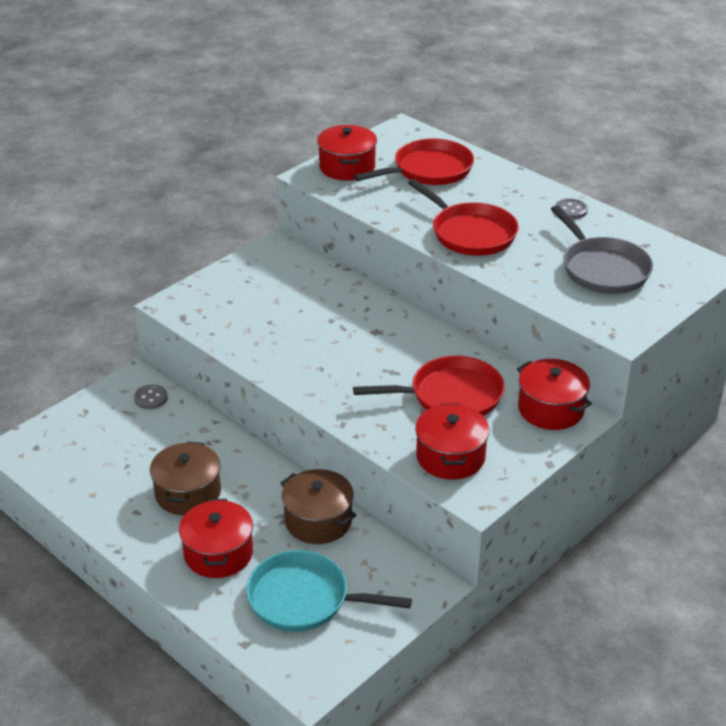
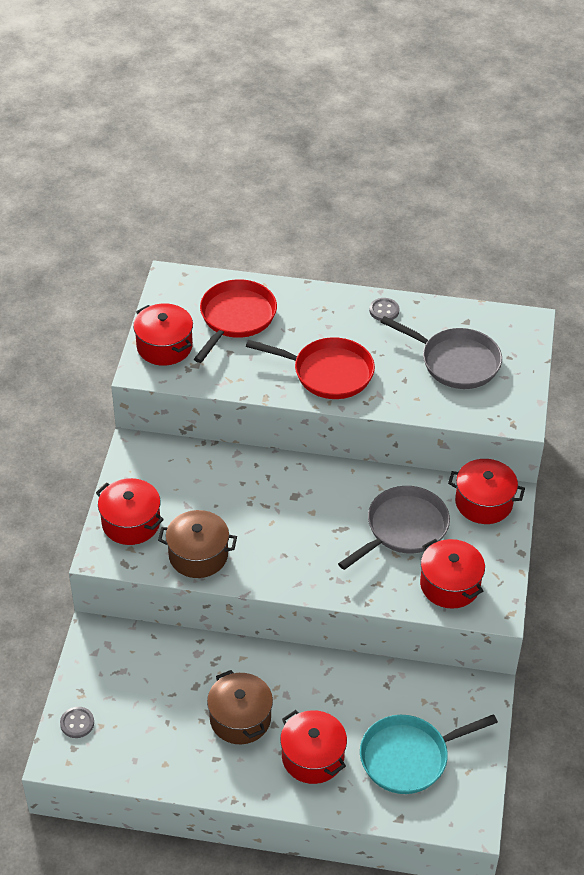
camera: 35 degrees left, 10 degrees up
grey button [134,385,168,409] -> grey button moved to [60,707,94,738]
brown pot [280,469,356,544] -> brown pot moved to [158,510,237,578]
red pan [353,356,504,416] -> grey pan [338,486,450,570]
none -> red pot [96,478,164,545]

